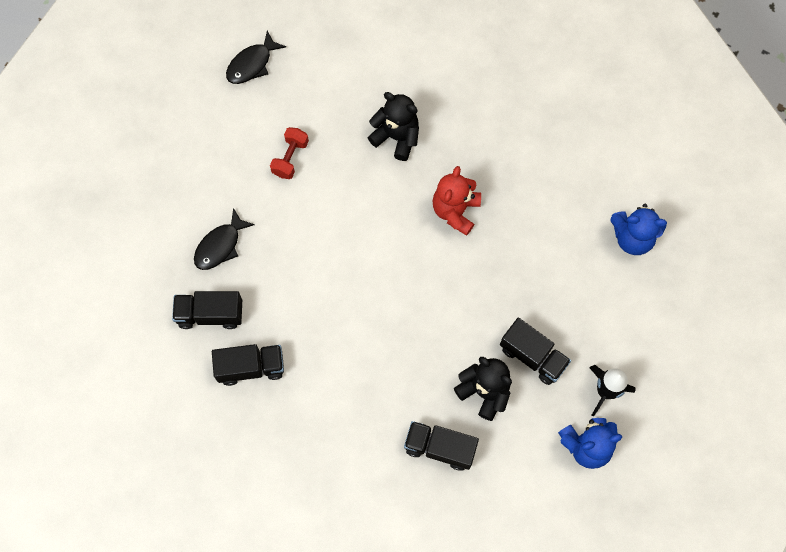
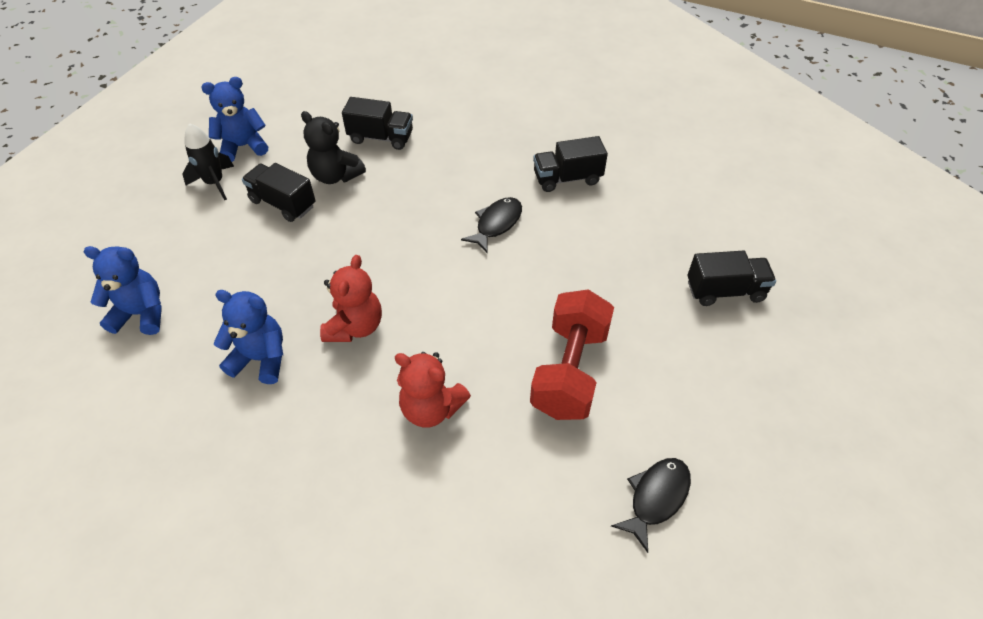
camera: 175 degrees right, 20 degrees down
black truck [172,291,242,329] -> black truck moved to [687,251,776,306]
black fish [194,208,255,270] -> black fish moved to [461,197,522,253]
red dumbbell [270,127,309,179] -> red dumbbell [530,289,614,420], size x1.91
black teddy bear [367,92,419,161] -> red teddy bear [395,352,471,428]
none -> blue teddy bear [214,290,283,384]

